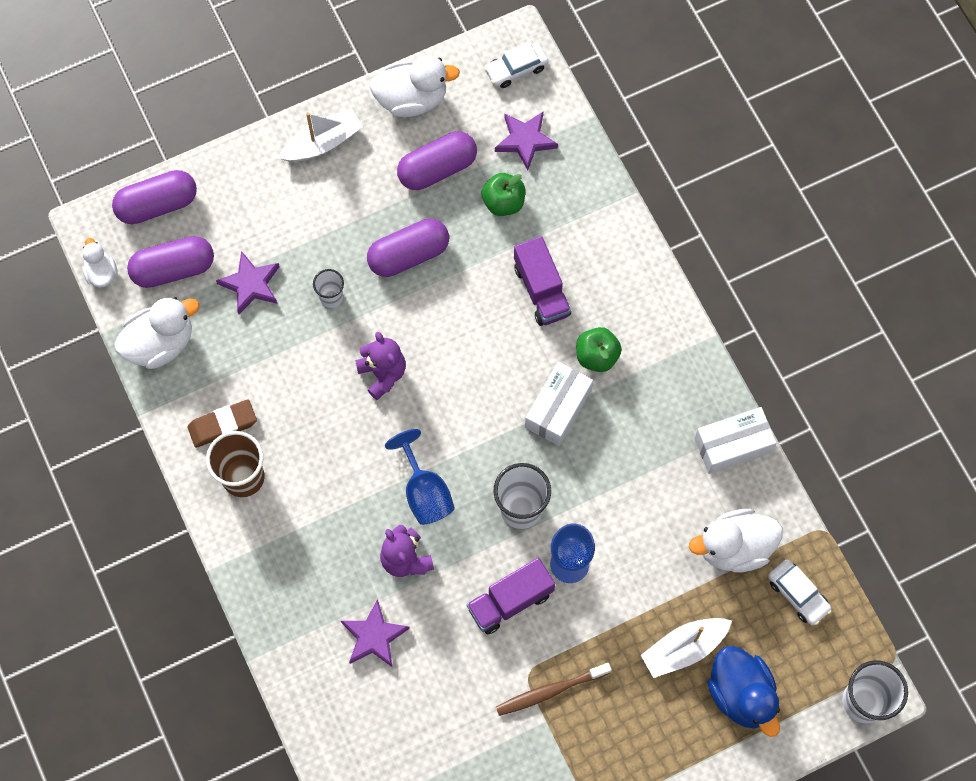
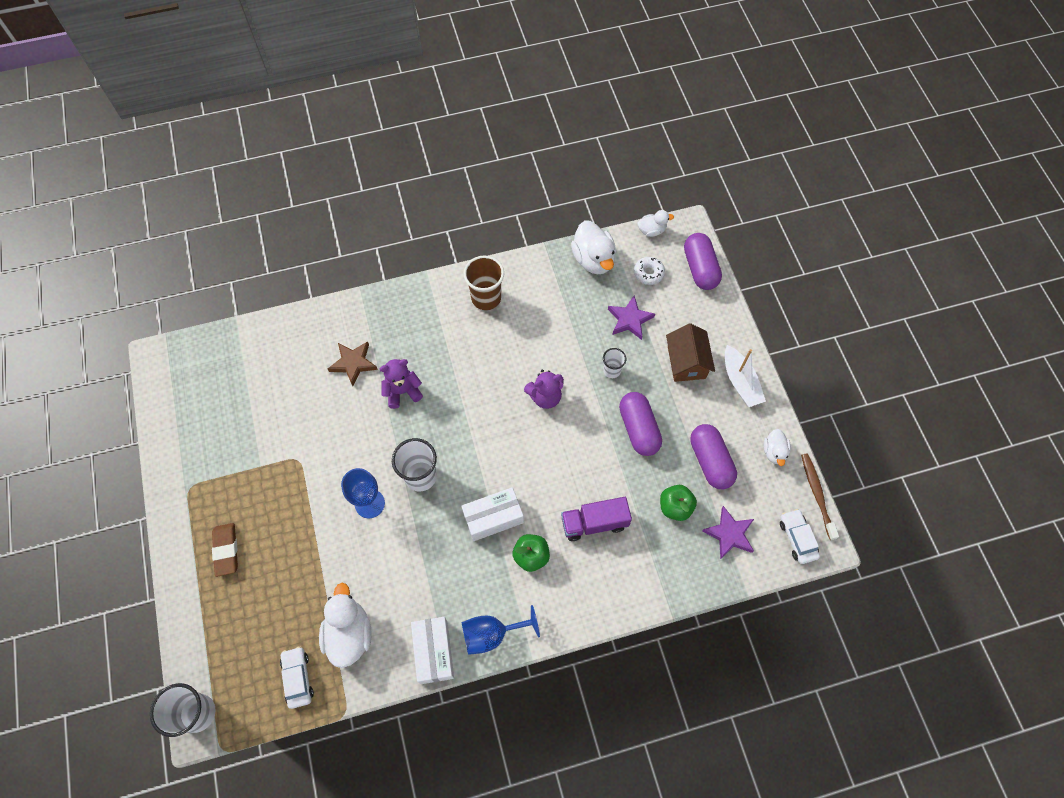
camera: 100 degrees right, 5 degrees down
purple capsule [127,236,214,288] -> white donut [634,257,665,285]
brown eraser [188,399,257,448] -> brown eraser moved to [212,523,238,577]
purple star [341,599,410,668] -> brown star [328,341,378,386]
white duck [370,55,460,117] -> white duck [763,429,791,466], size x0.56
blue goblet [385,429,455,525] -> blue goblet moved to [462,605,540,655]
purple truck [467,558,555,635] -> none
brown toothbrush [496,663,612,716] -> brown toothbrush moved to [801,453,839,540]
white box [525,362,593,446] -> white box turned 60 degrees counterclockwise [461,487,524,541]
white boat [641,618,732,678] -> none
blue duck [707,646,780,737] -> none
white car [768,560,832,625] -> white car turned 105 degrees clockwise [280,646,314,709]
none -> brown house [666,323,715,382]

